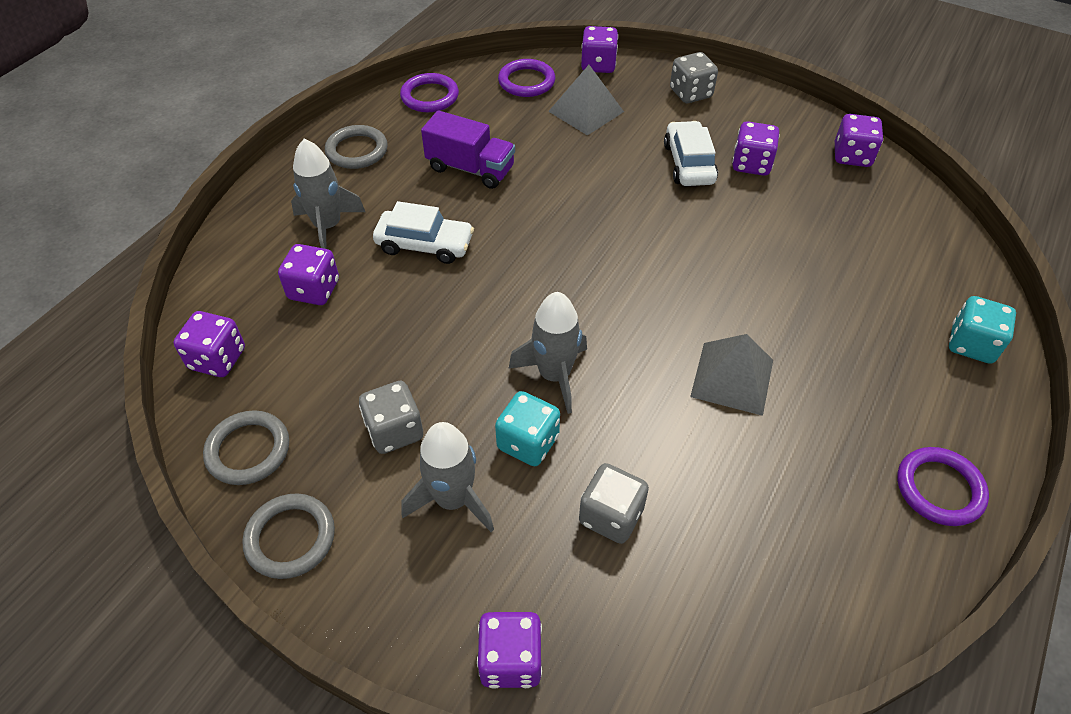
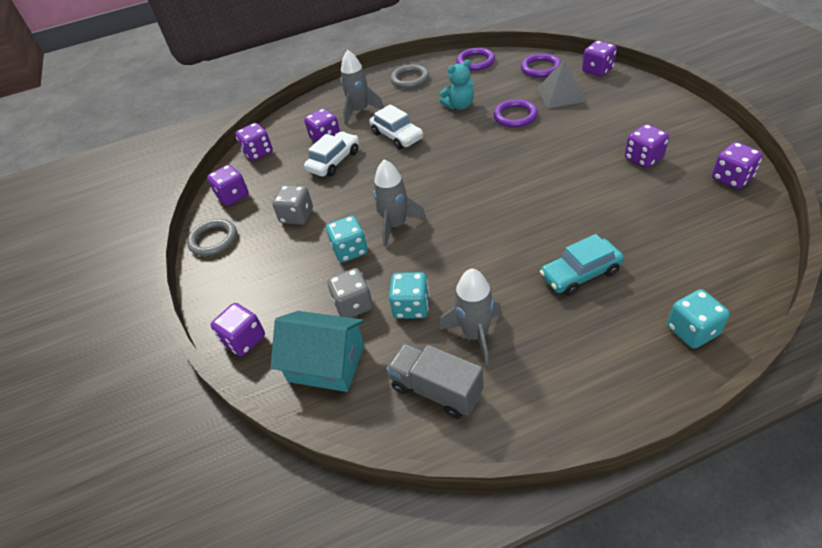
camera: 45 degrees right, 5 degrees down
grey ring [203,410,289,485] -> purple dice [207,164,249,206]
grey rocket [401,422,494,532] -> grey rocket moved to [439,269,502,365]
purple truck [421,110,515,189] -> turquoise teddy bear [440,59,474,110]
white car [664,121,718,186] -> white car moved to [304,132,359,177]
grey dice [670,52,718,103] -> none
grey pyramid [690,334,773,416] -> none
purple ring [897,447,989,526] -> purple ring moved to [493,99,538,128]
none -> turquoise house [271,311,364,392]
none -> grey truck [386,343,483,419]
none -> turquoise dice [389,272,430,319]
none -> turquoise car [540,234,624,296]

